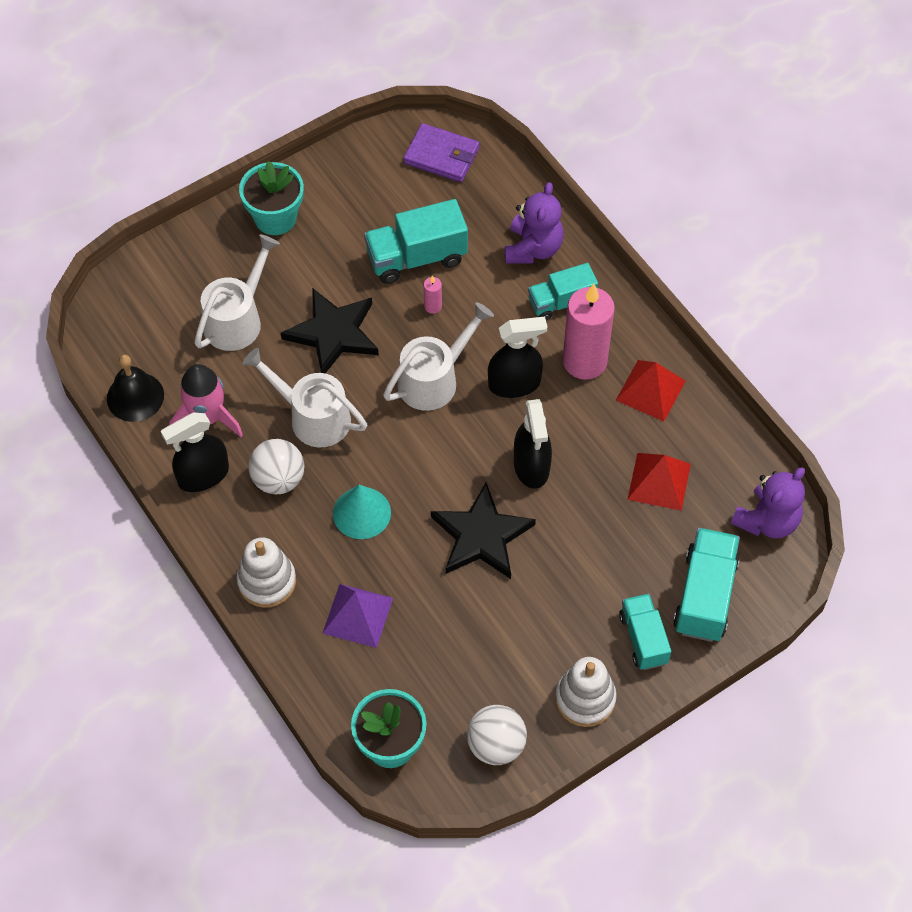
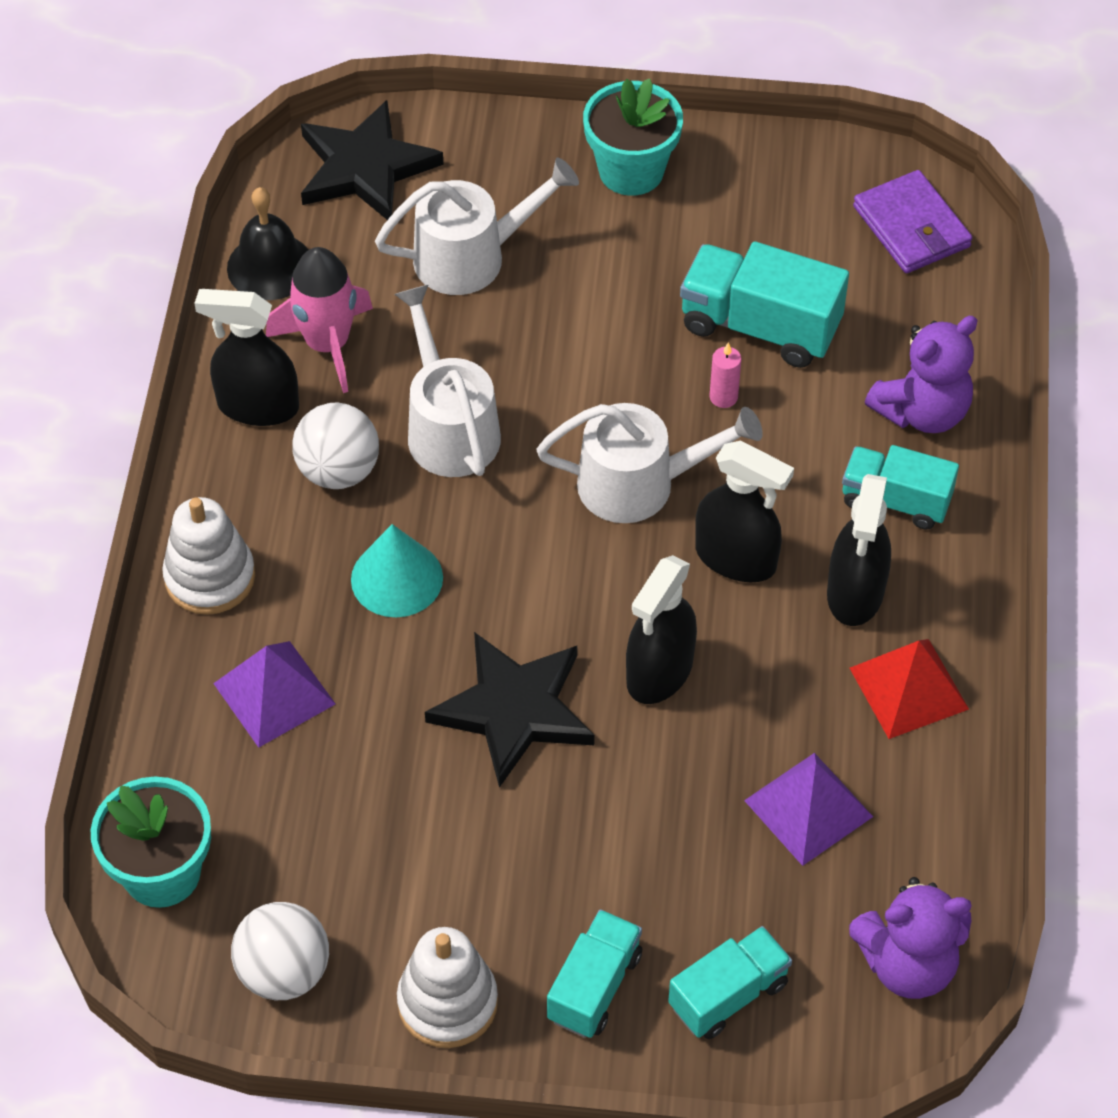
camera: 40 degrees right, 5 degrees down
black star [281,288,379,373] -> black star moved to [301,100,444,220]
pink candle [563,284,615,380] -> black spray bottle [827,474,891,626]
red pyramid [627,453,691,511] -> purple pyramid [744,753,873,866]
turquoise truck [673,528,740,642] -> turquoise truck [668,926,792,1039], size x0.66

